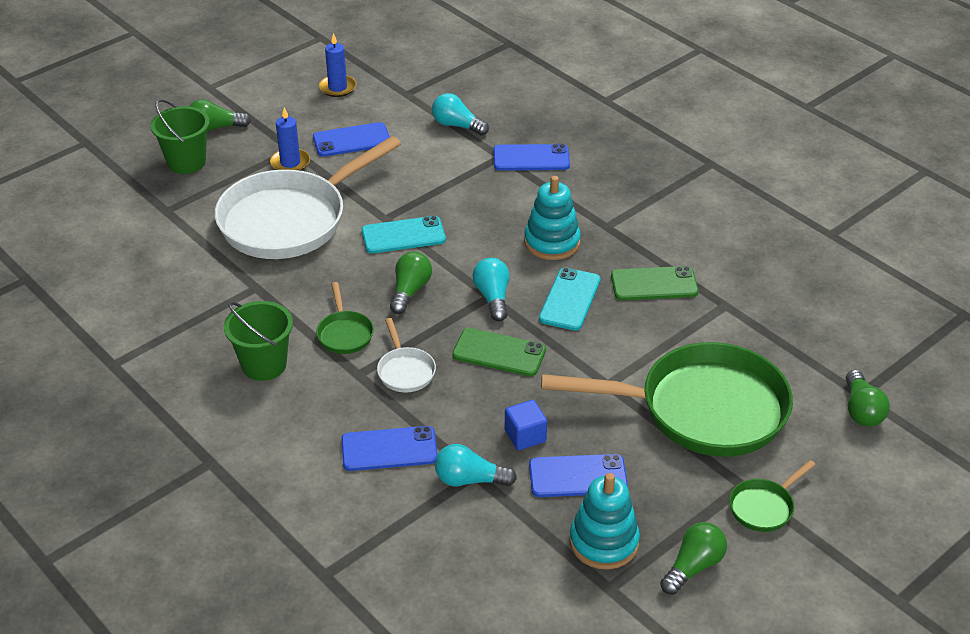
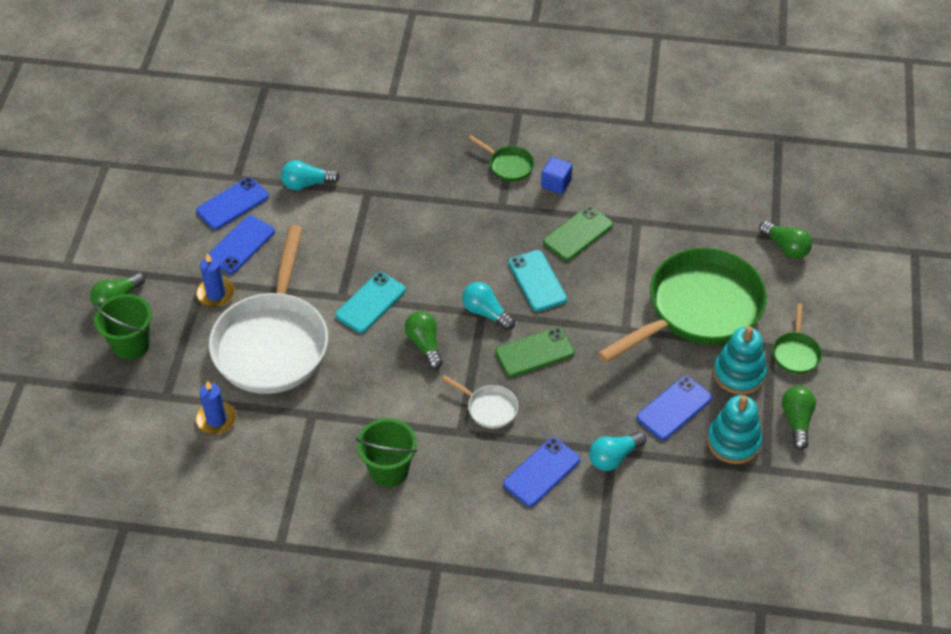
camera: 40 degrees left, 10 degrees up
green pan [316,282,374,354] -> green pan moved to [468,135,534,182]
blue candle [319,33,356,97] -> blue candle moved to [196,381,236,434]
blue phone [494,144,570,171] -> blue phone moved to [196,177,269,230]
blue cube [505,400,547,450] -> blue cube moved to [541,157,573,194]
turquoise stacking toy [524,176,581,260] -> turquoise stacking toy moved to [713,326,767,395]

